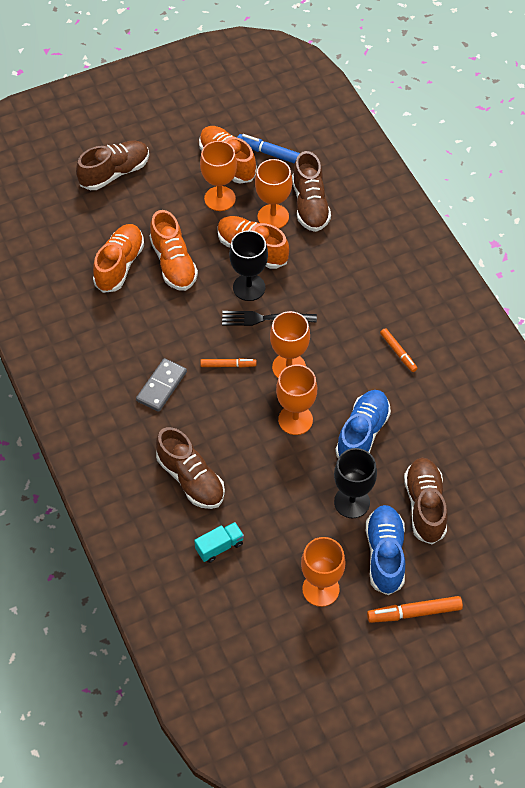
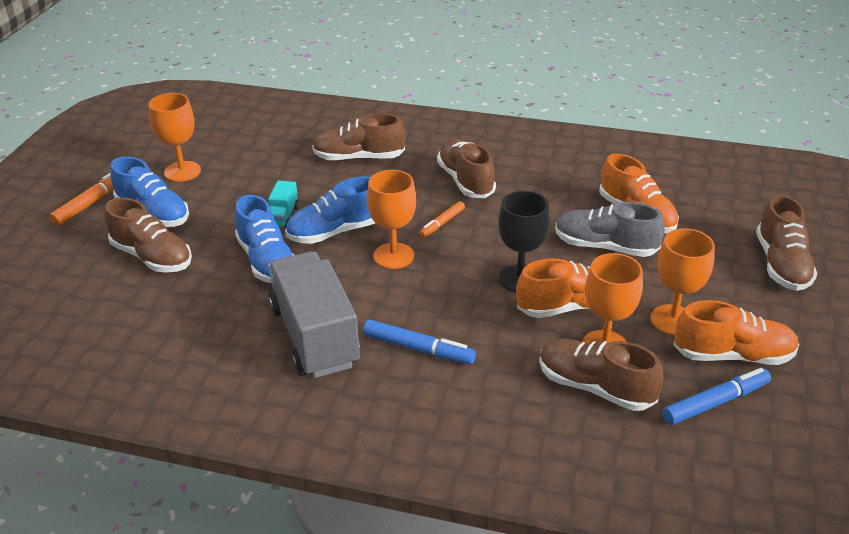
camera: 130 degrees right, 20 degrees down
grey domino [136,358,187,412] -> brown shoe [437,139,496,198]
orange shoe [149,210,198,291] -> grey shoe [555,202,665,257]
turquoise truck [194,522,244,563] -> turquoise truck moved to [268,181,298,229]
black fork [222,311,317,326] -> none
orange goblet [276,365,317,435] -> blue shoe [285,176,375,244]
black goblet [334,448,377,518] -> none
orange marker [380,328,418,372] -> grey truck [268,251,360,378]
none -> blue marker [363,320,476,364]

